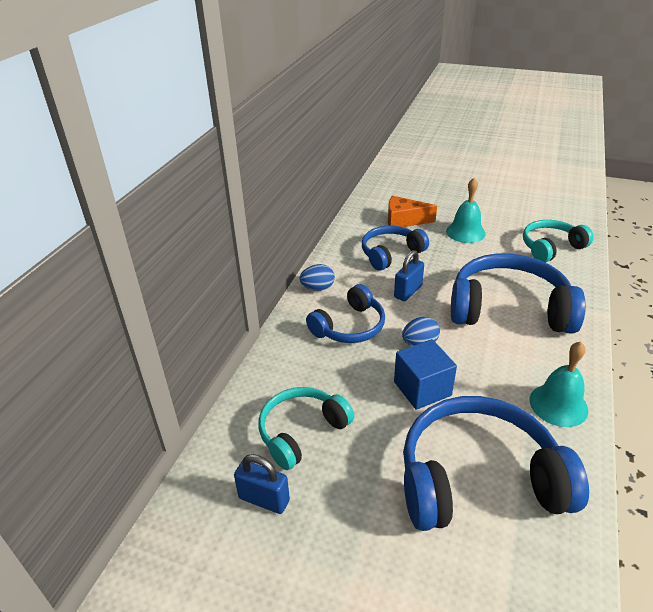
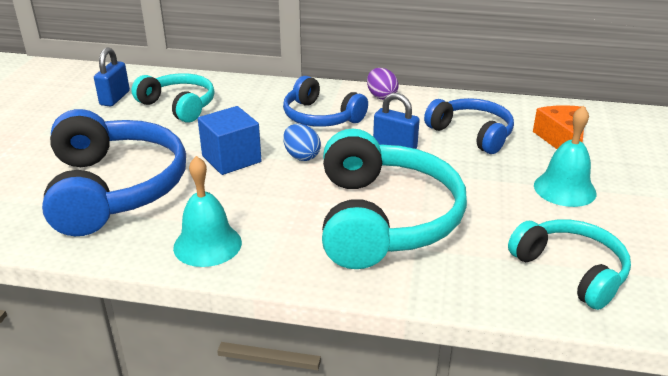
camera: 80 degrees right, 5 degrees down
blue egg [300,264,335,291] -> purple egg [367,68,399,100]
blue headphones [451,253,586,334] -> turquoise headphones [322,129,467,269]

